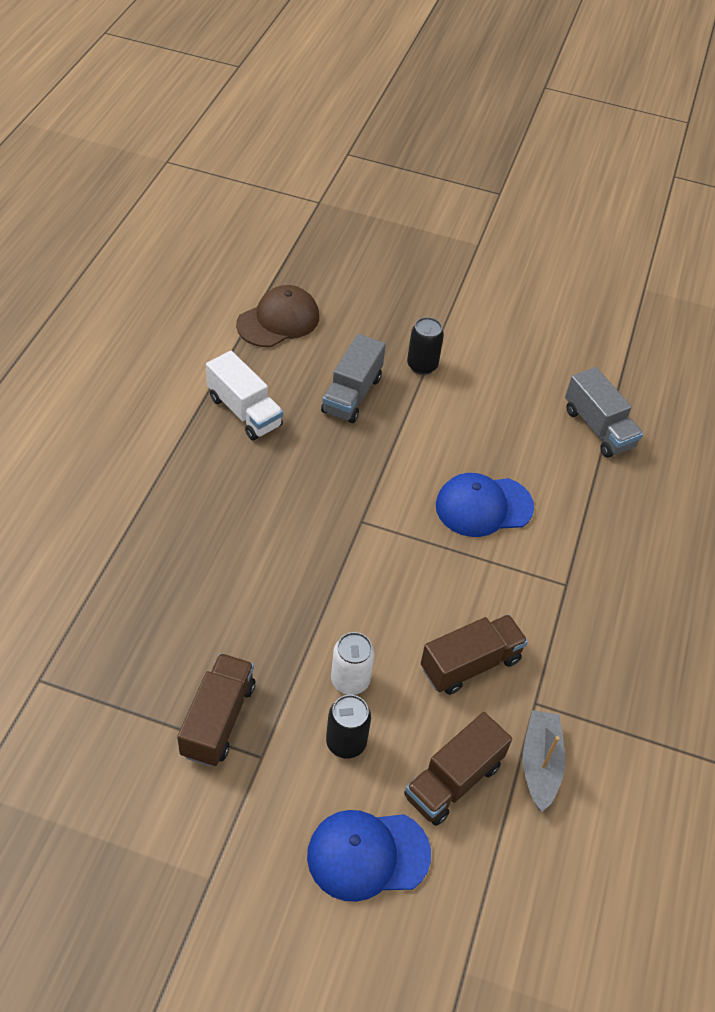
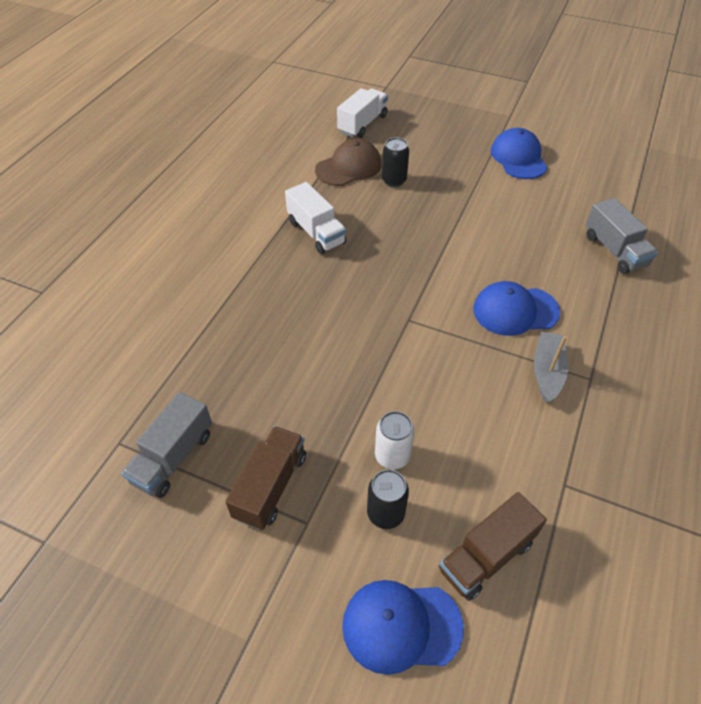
camera: 10 degrees right, 0 degrees up
grey truck [321,334,386,423] -> grey truck moved to [121,392,212,498]
black can [407,317,444,375] -> black can moved to [382,137,409,187]
brown truck [421,614,528,695] -> none
grey boat [523,710,565,812] -> grey boat moved to [534,332,569,403]
none -> white truck [337,88,388,138]
none -> blue cap [491,128,548,179]

